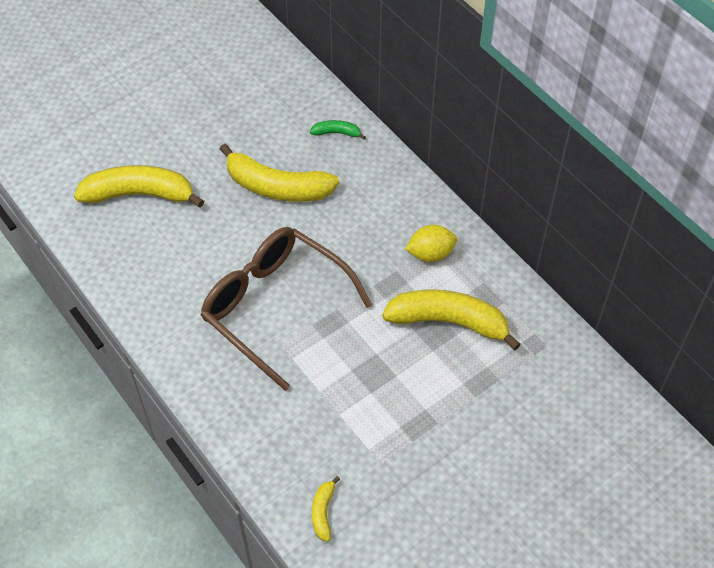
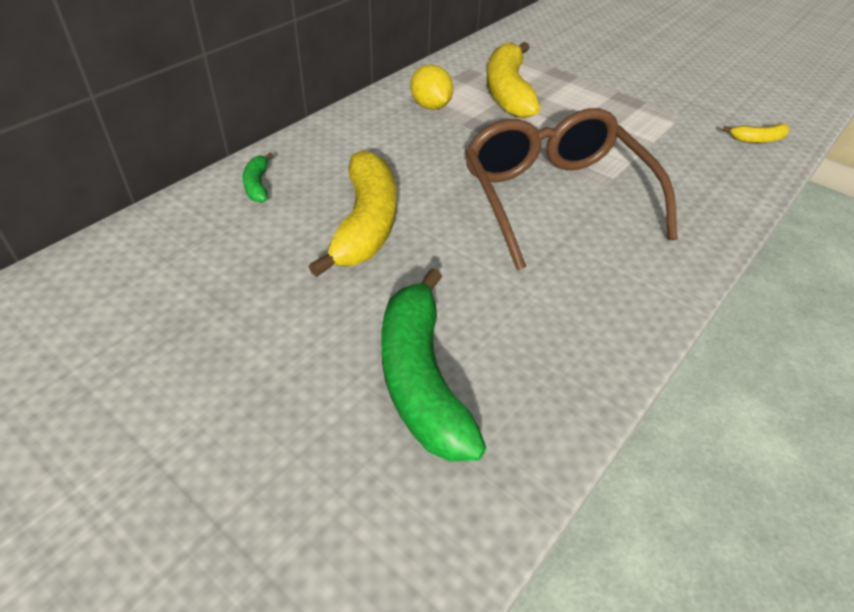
camera: 105 degrees left, 10 degrees down
yellow banana [74,165,204,208] -> green banana [382,268,486,462]
brown glasses [201,227,372,391] -> brown glasses turned 135 degrees clockwise [465,108,678,271]

